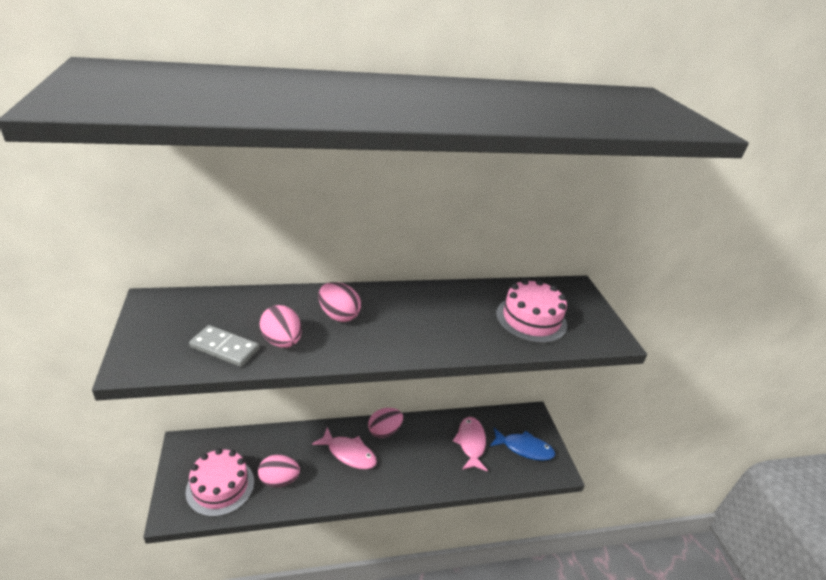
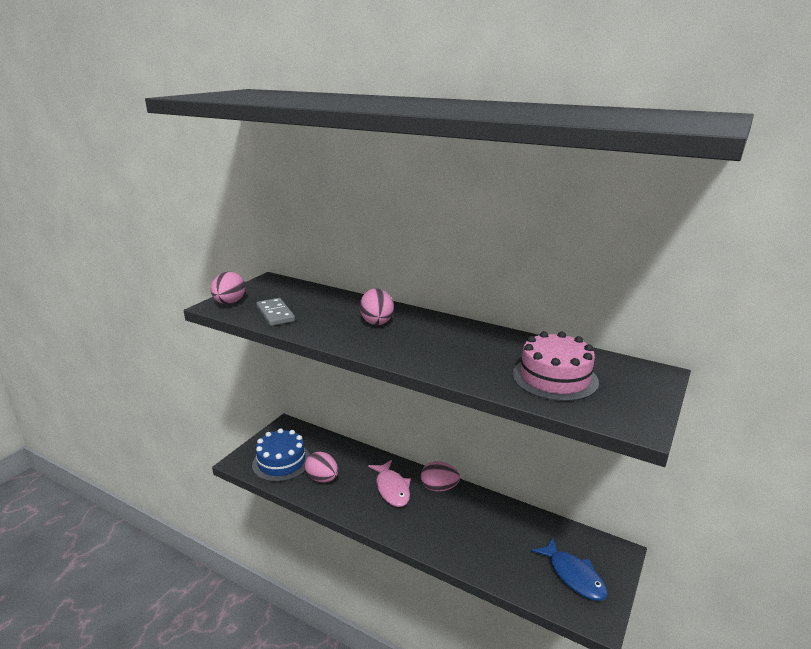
camera: 45 degrees right, 10 degrees down
pink cake [186,448,254,517] -> blue cake [252,429,310,482]
pink egg [260,305,302,348] -> pink egg moved to [211,272,245,304]
pink fish [453,417,488,472] -> none

